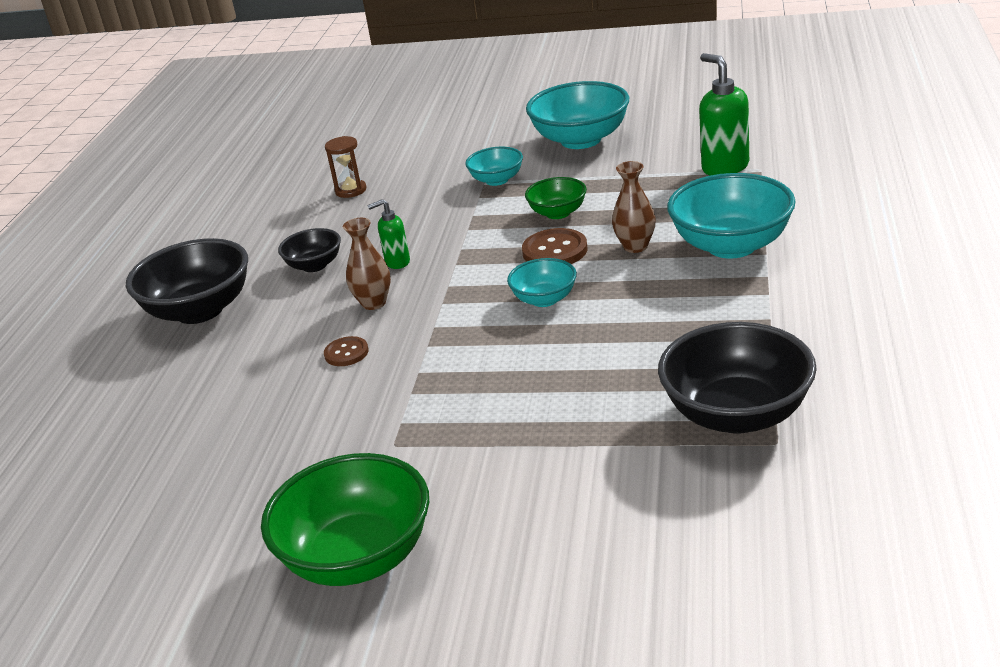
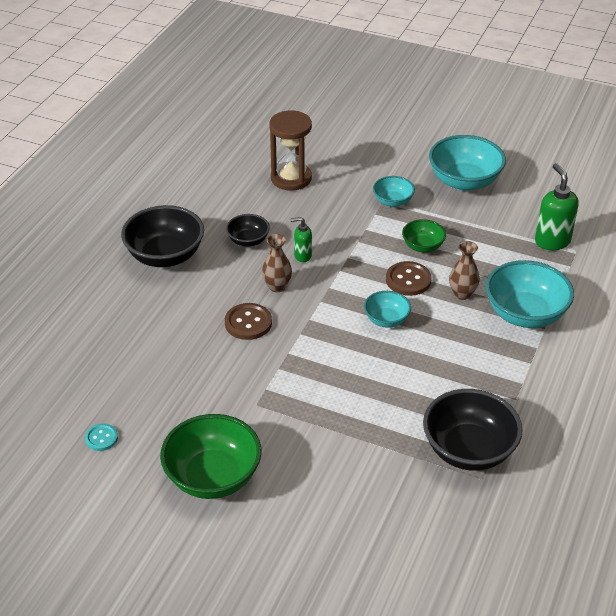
camera: 10 degrees right, 10 degrees up
brown button [324,336,369,366] -> brown button [225,303,272,340], size x1.61
brown hourglass [325,136,366,198] -> brown hourglass [269,111,312,190], size x1.79
none -> turquoise button [85,424,118,451]

